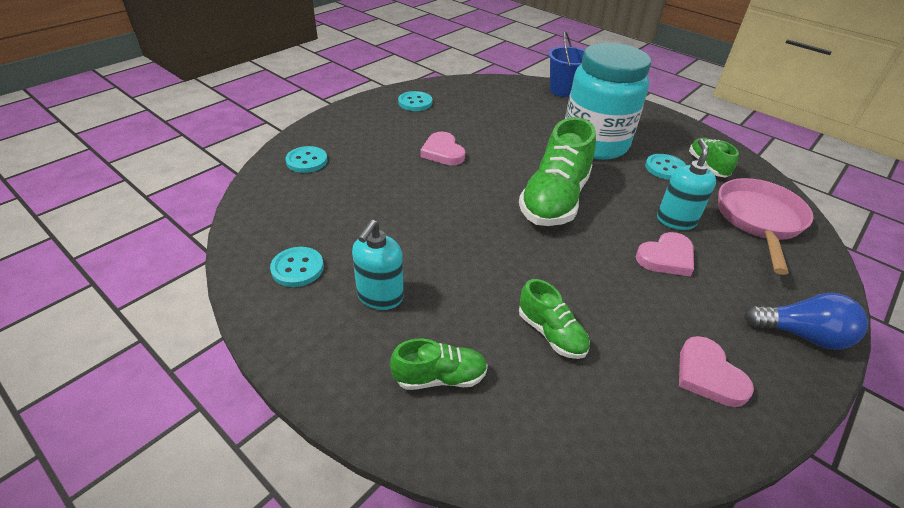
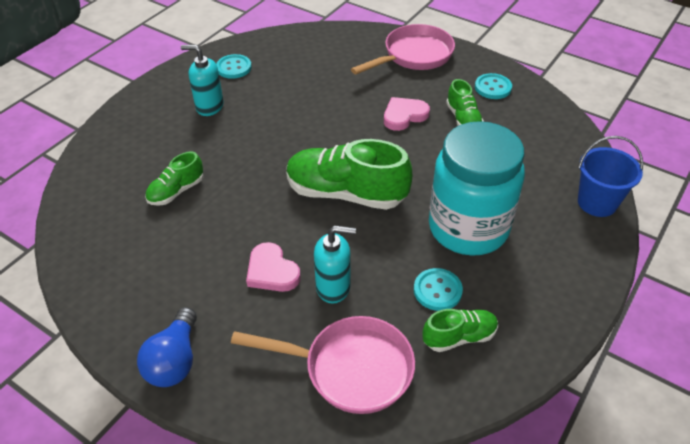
camera: 85 degrees right, 5 degrees up
turquoise button [285,146,328,173] -> none
green shoe [390,339,488,390] -> green shoe moved to [446,79,484,126]
pink heart [679,336,754,407] -> none
none -> pink pan [351,24,455,74]

